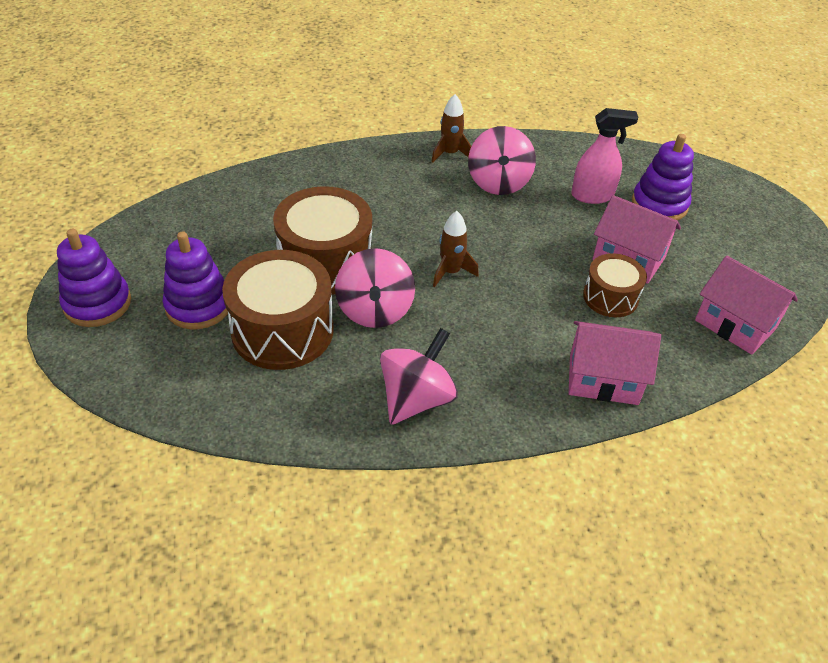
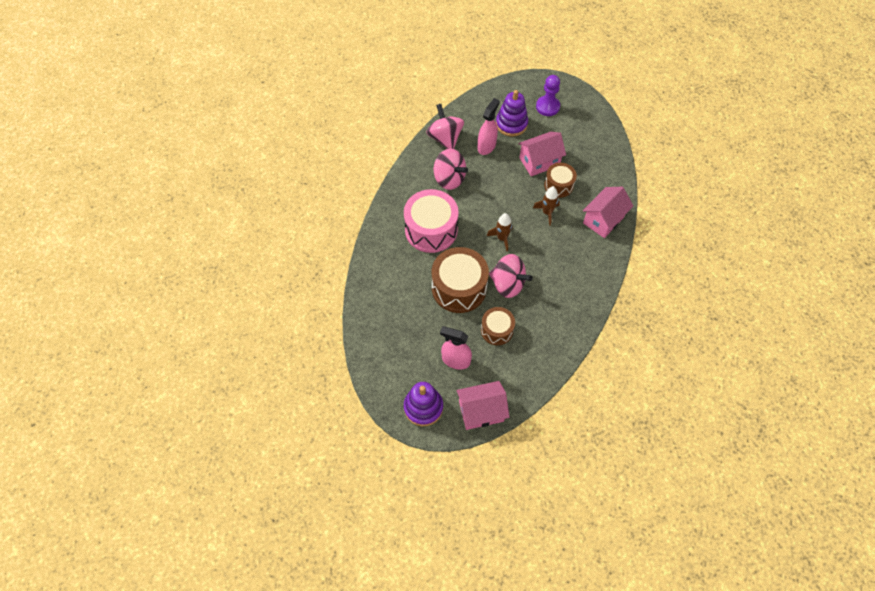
camera: 55 degrees left, 15 degrees up
purple stacking toy [163,231,228,330] -> pink spray bottle [440,326,472,370]
brown drum [222,250,334,370] -> brown drum [481,307,515,345], size x0.57
pink spinning top [380,328,458,425] -> pink spinning top moved to [426,104,464,149]
brown rocket [431,94,472,163] -> brown rocket moved to [533,187,560,226]
pink house [695,256,798,355] -> pink house moved to [456,381,510,430]
none -> pink drum [404,189,459,253]
none -> purple pawn [536,75,560,116]

